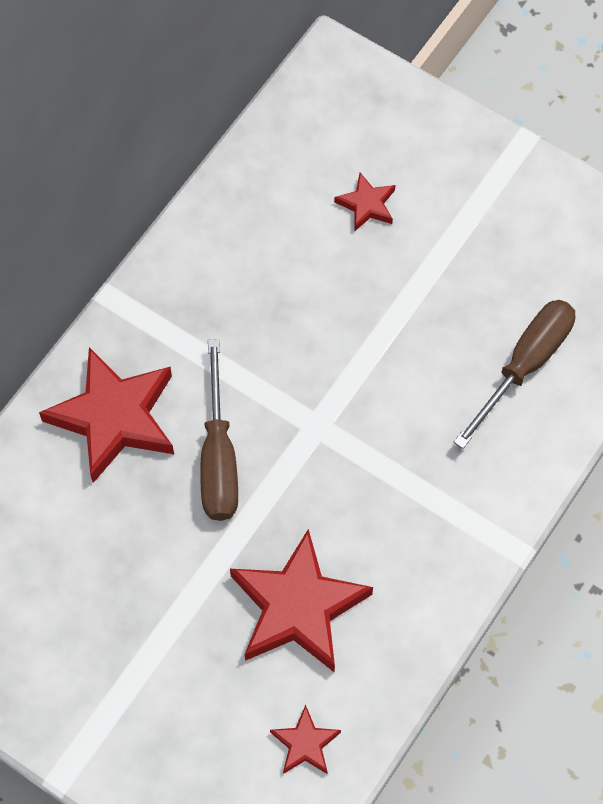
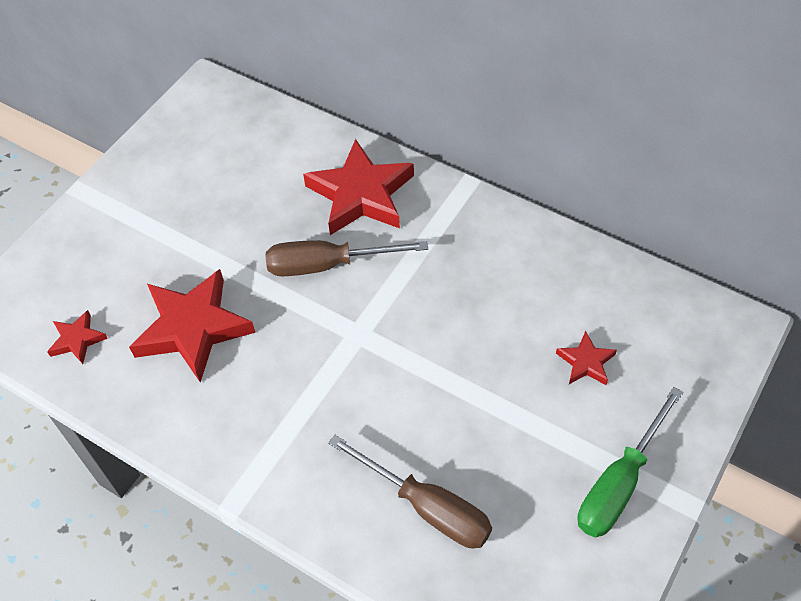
camera: 90 degrees right, 10 degrees down
none -> green screwdriver [578,387,683,538]

